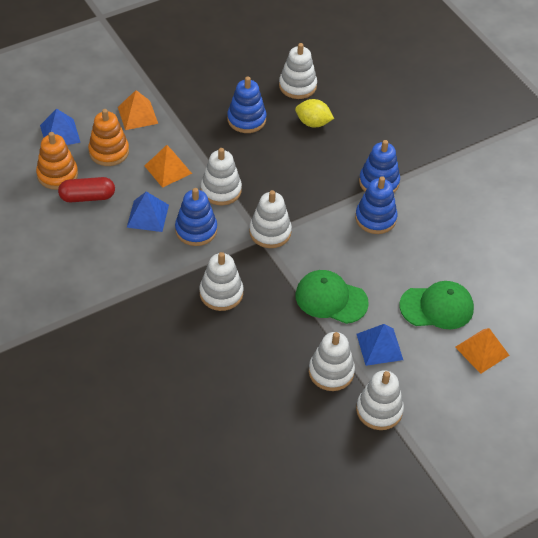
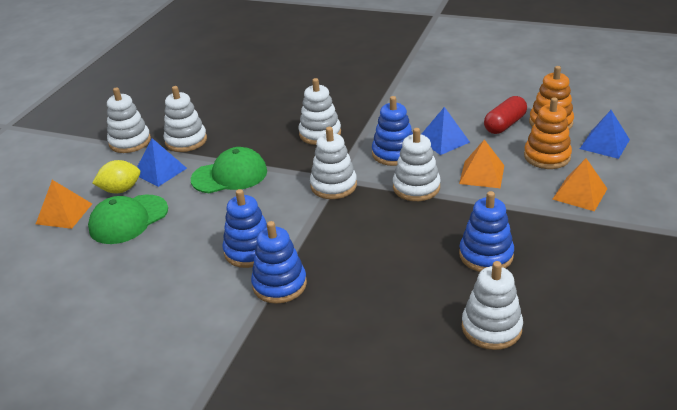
camera: 145 degrees right, 15 degrees down
yellow lemon [295,99,334,127] -> yellow lemon moved to [92,160,140,193]

